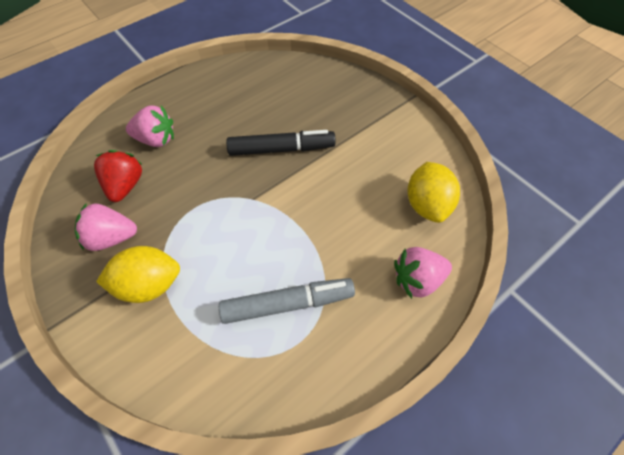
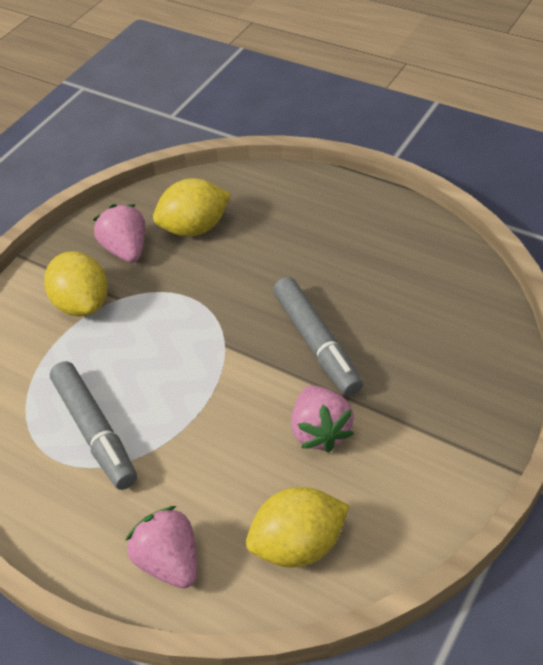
camera: 75 degrees right, 10 degrees down
red strawberry [94,150,143,202] -> yellow lemon [153,178,231,236]
pink strawberry [126,105,174,147] -> pink strawberry moved to [291,385,354,452]
black marker [226,130,336,156] -> grey marker [273,277,363,396]

